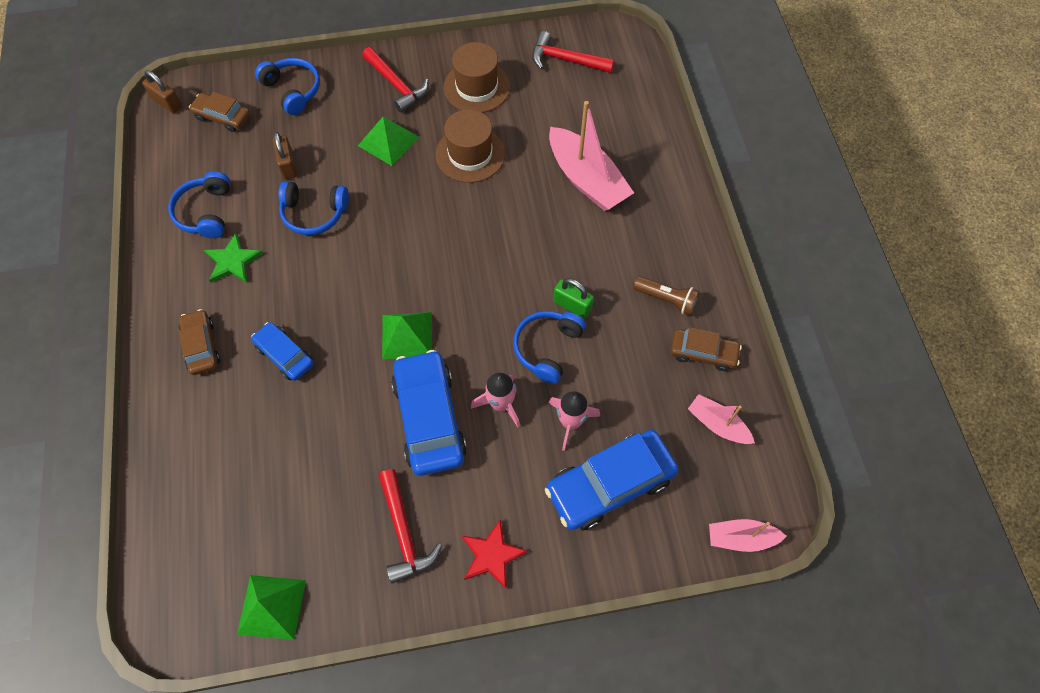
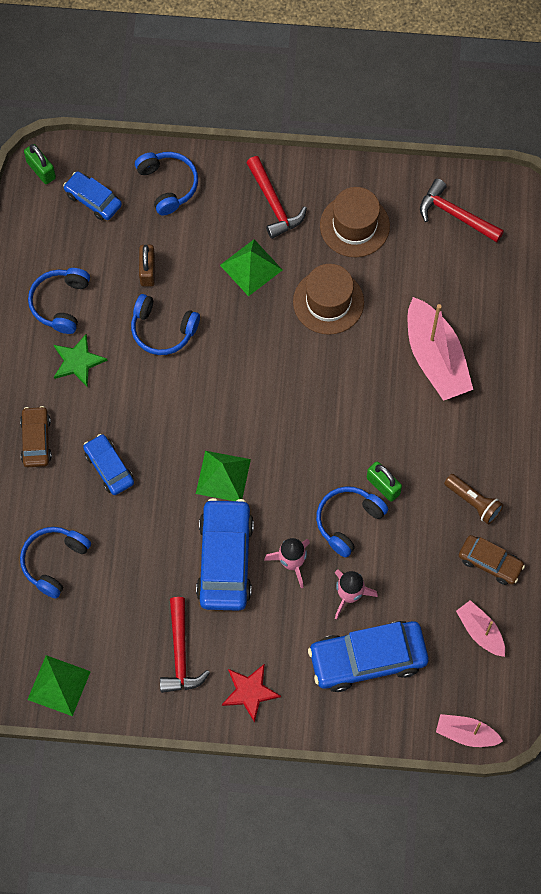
camera: 15 degrees right, 5 degrees up
brown padlock [142,70,182,113] -> green padlock [24,144,56,184]
brown car [189,92,250,132] -> blue car [63,172,122,220]
none -> blue headphones [20,527,91,599]

